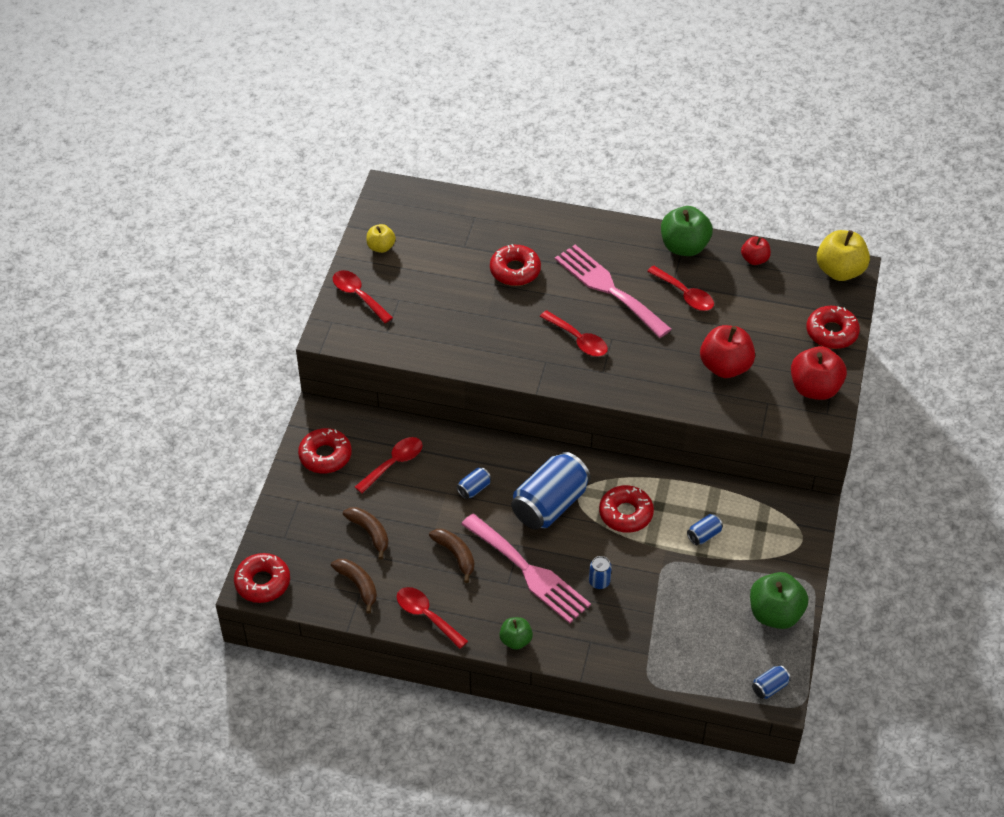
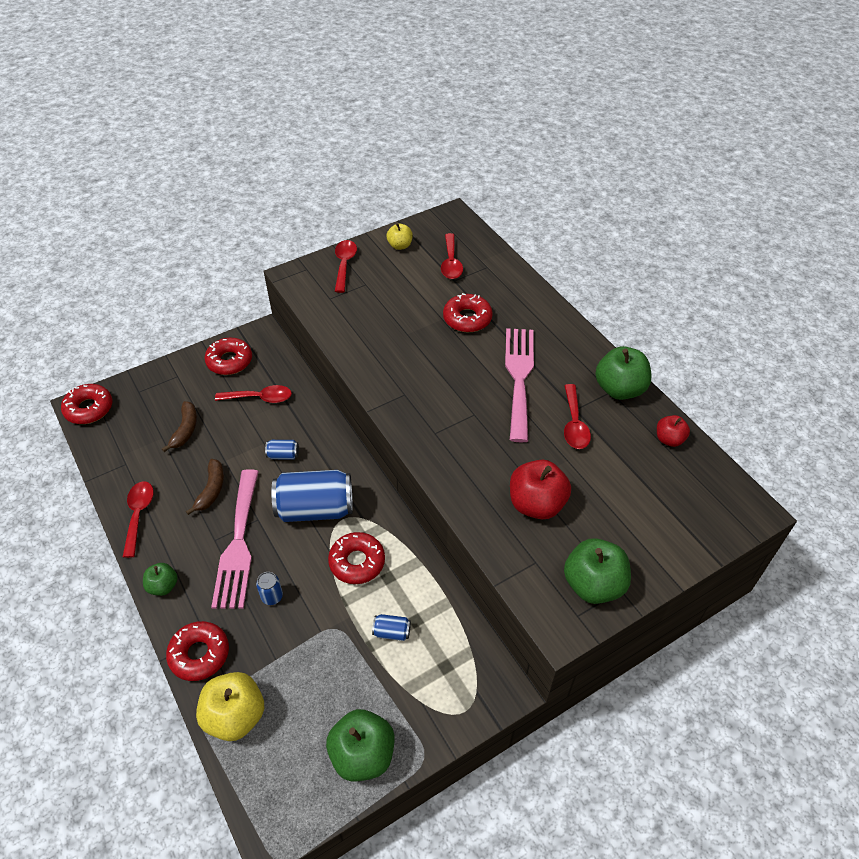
camera: 45 degrees right, 0 degrees up
brown banana [331,559,377,614] -> none
red spoon [540,310,608,357] -> red spoon moved to [441,233,463,279]
blue can [752,665,791,699] -> none
red apple [791,346,847,400] -> green apple [564,538,631,604]
red donut [806,306,860,349] -> red donut moved to [166,621,229,681]
yellow apple [817,230,870,281] -> yellow apple moved to [196,672,264,741]

